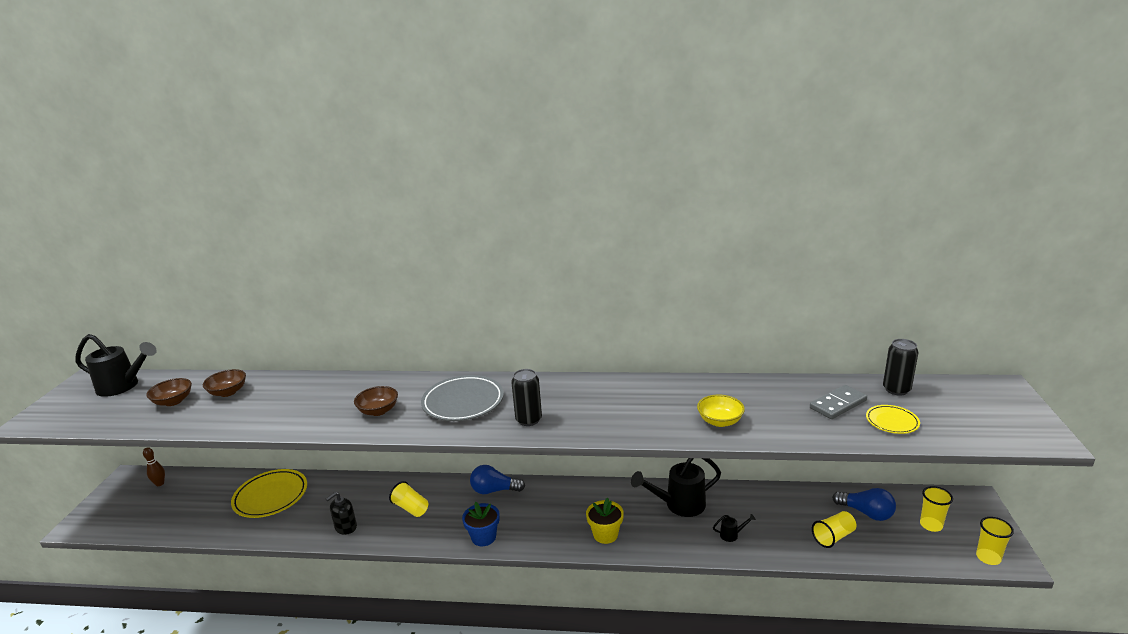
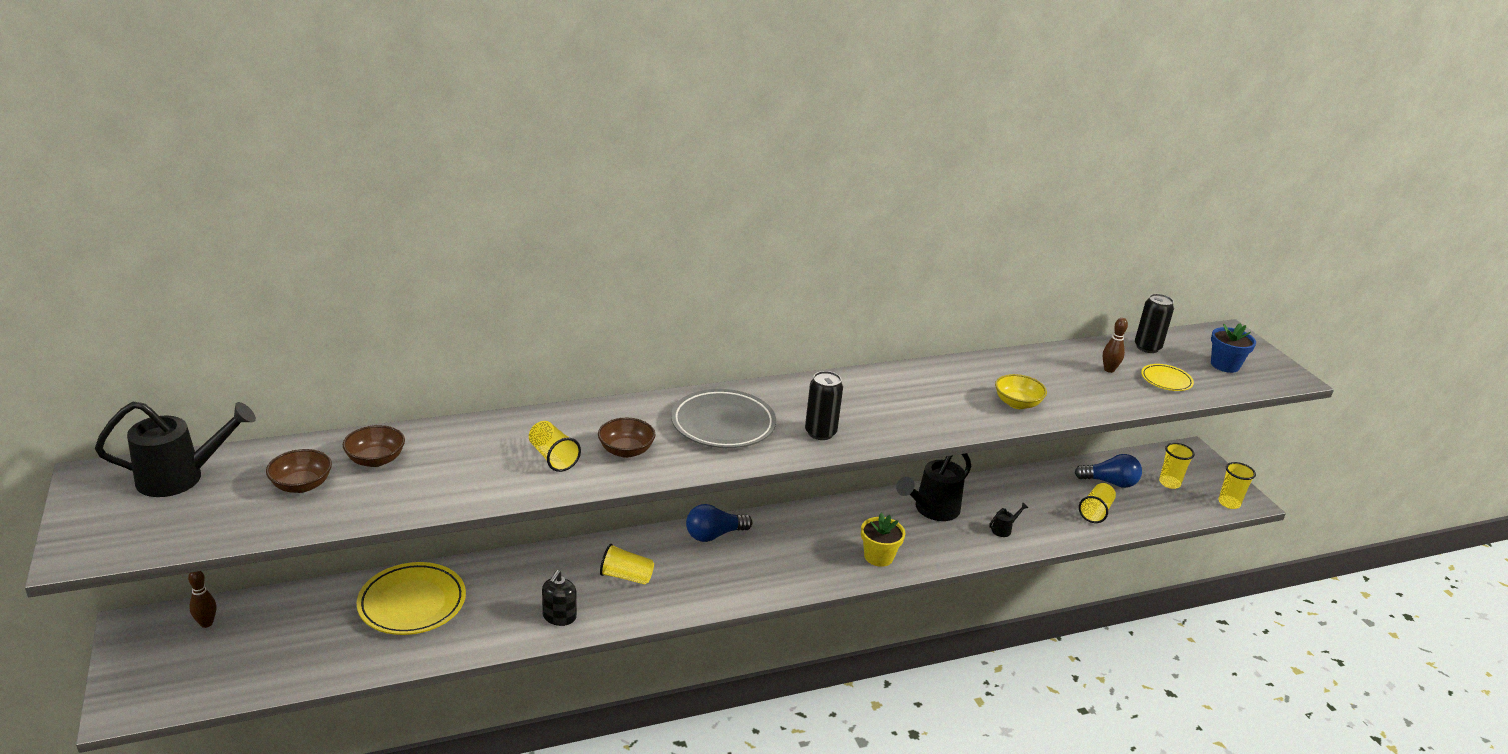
camera: 30 degrees left, 5 degrees up
blue flower pot [462,502,500,546] -> blue flower pot moved to [1211,323,1256,373]
grey domino [810,385,867,419] -> brown bowling pin [1103,318,1128,373]
none -> yellow cup [529,421,581,472]

